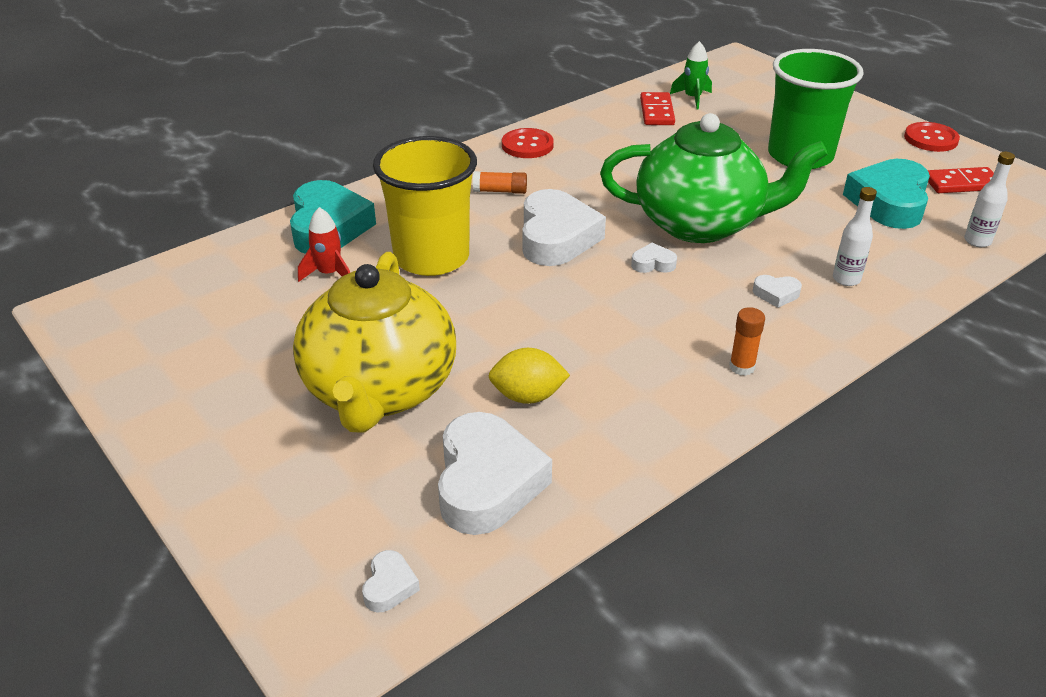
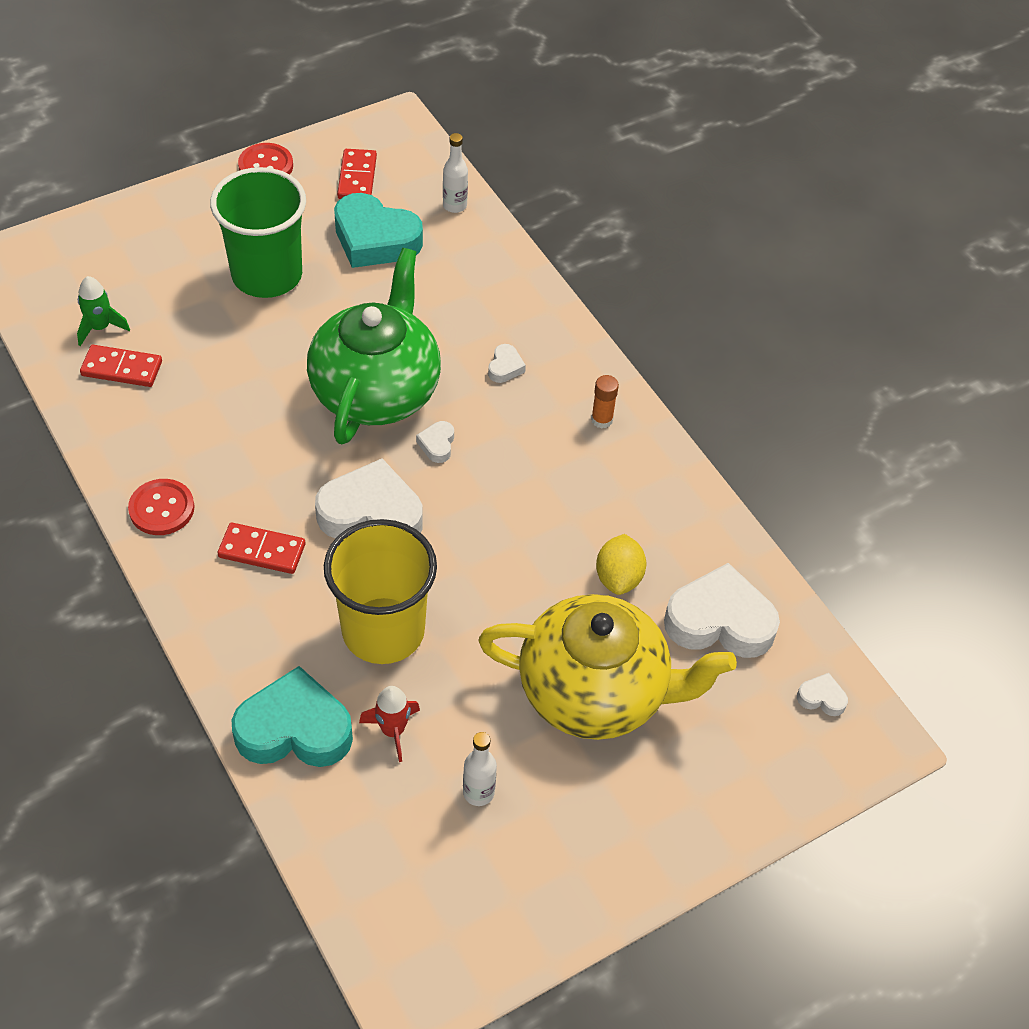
camera: 85 degrees left, 15 degrees up
orange glue stick [473,171,527,194] -> red domino [218,522,305,574]
white bottle [833,187,877,286] -> white bottle moved to [463,732,497,806]

